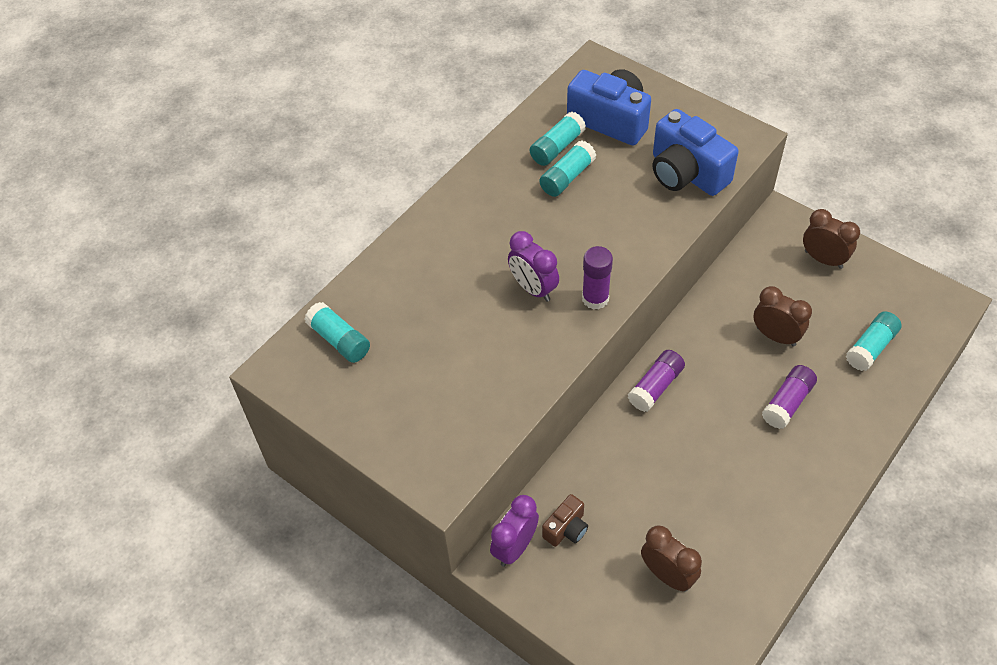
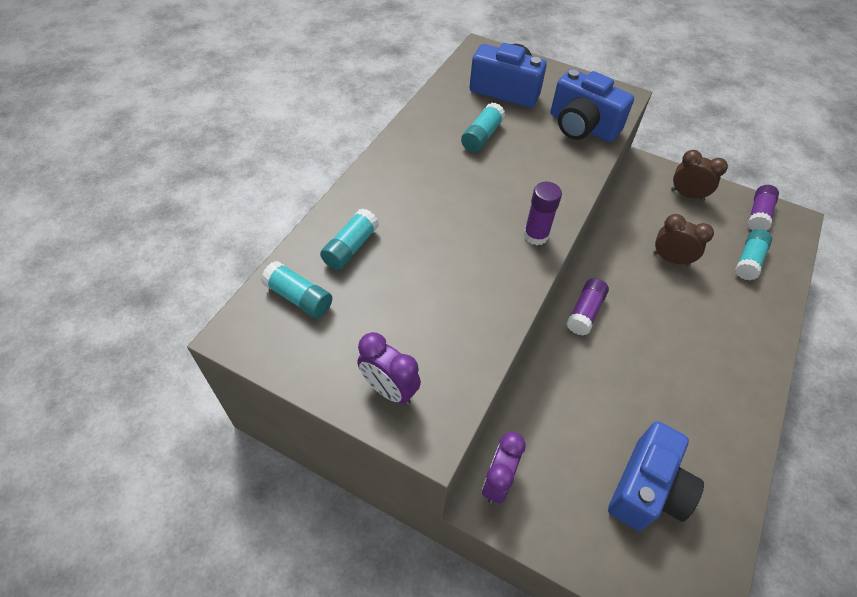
camera: 15 degrees left, 0 degrees up
purple clock [508,231,559,302] -> purple clock moved to [357,332,421,405]
turquoise glue stick [530,112,586,166] -> turquoise glue stick moved to [320,208,379,270]
brown camera [542,494,588,547] -> none
brown clock [641,525,702,592] -> blue camera [608,421,704,531]
purple glue stick [762,365,817,429] -> purple glue stick moved to [748,185,779,231]

